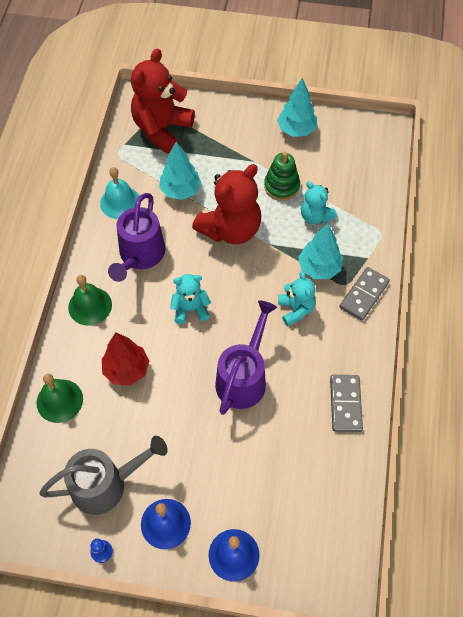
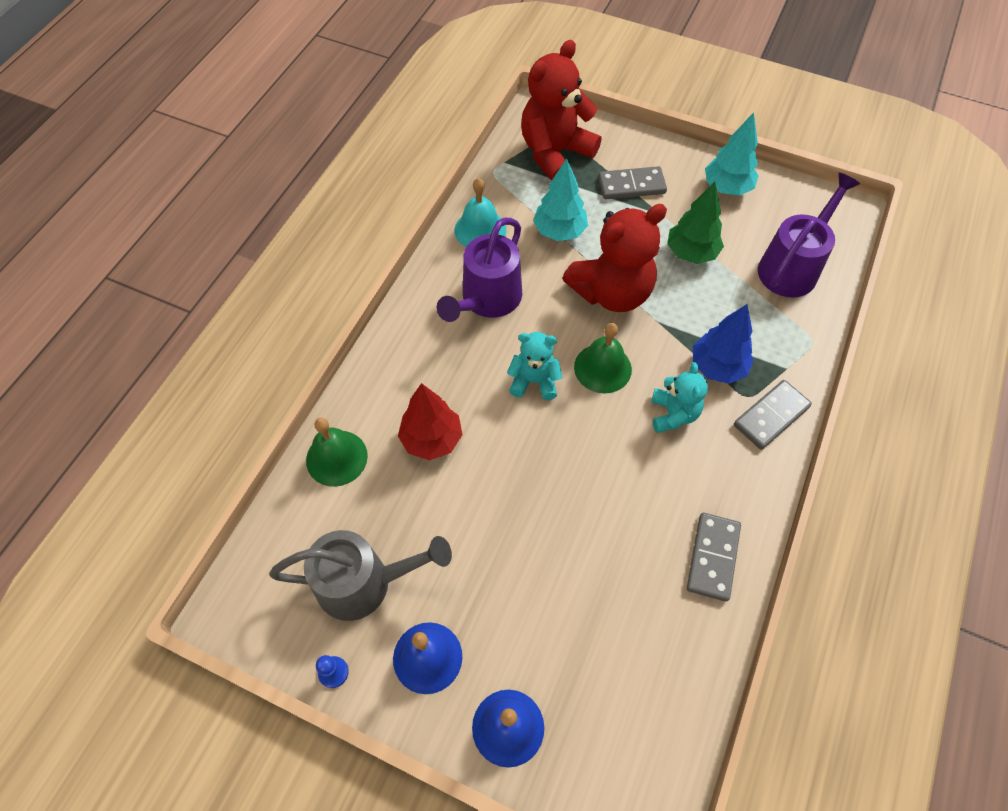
camera: 15 degrees right, 0 degrees up
green bell [68,275,112,326] -> green bell moved to [574,323,632,393]
purple watering can [215,300,277,415] -> purple watering can moved to [758,173,860,297]
green stacking toy [264,152,300,201] -> green tree [667,182,724,264]
turquoise tree [298,224,343,279] -> blue tree [693,304,754,384]
turquoise teddy bear [301,182,337,224] -> none
none -> grey domino [598,166,667,199]

